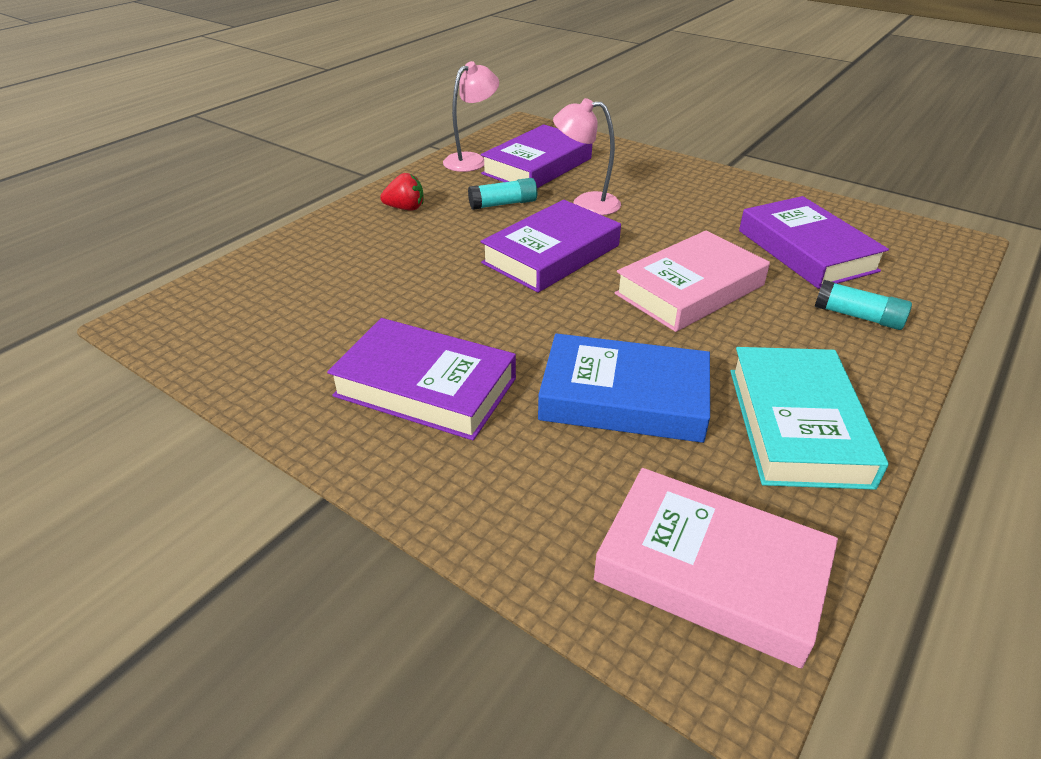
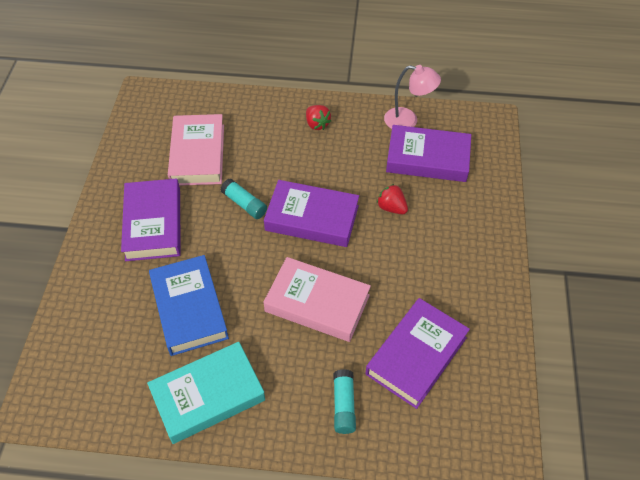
camera: 60 degrees right, 15 degrees up
turquoise glue stick [468,178,537,210] -> turquoise glue stick moved to [220,179,267,219]
pink lamp [553,98,621,215] -> red strawberry [377,184,408,214]
pink book [594,468,838,669] -> pink book moved to [168,114,224,186]

